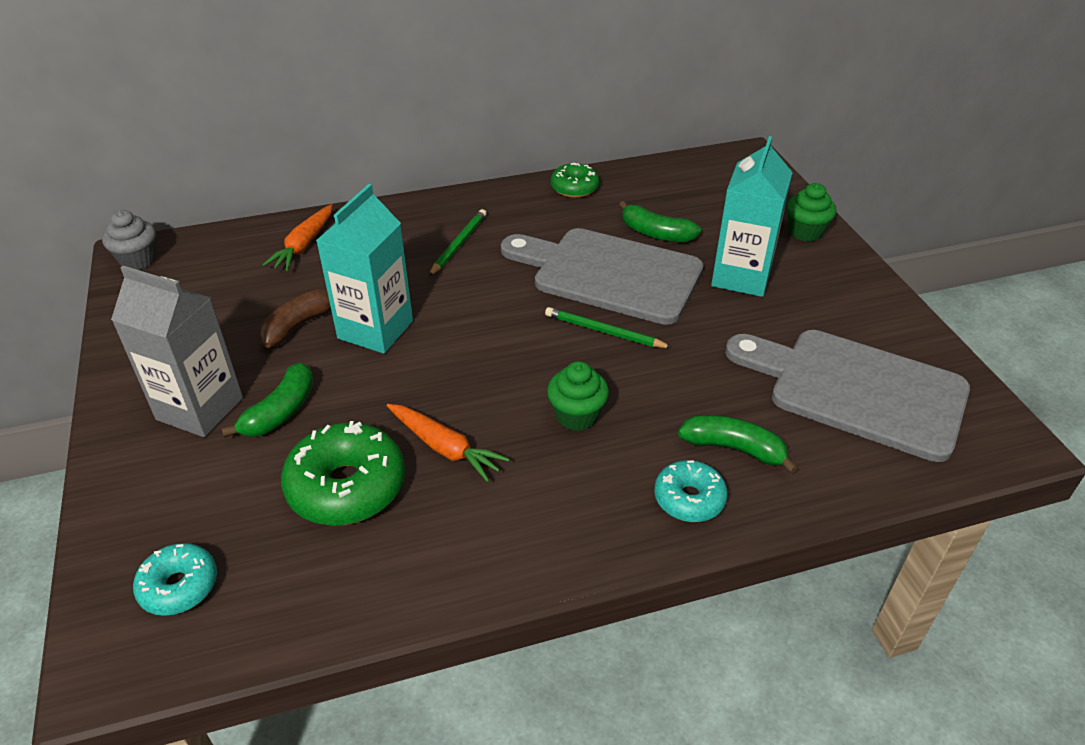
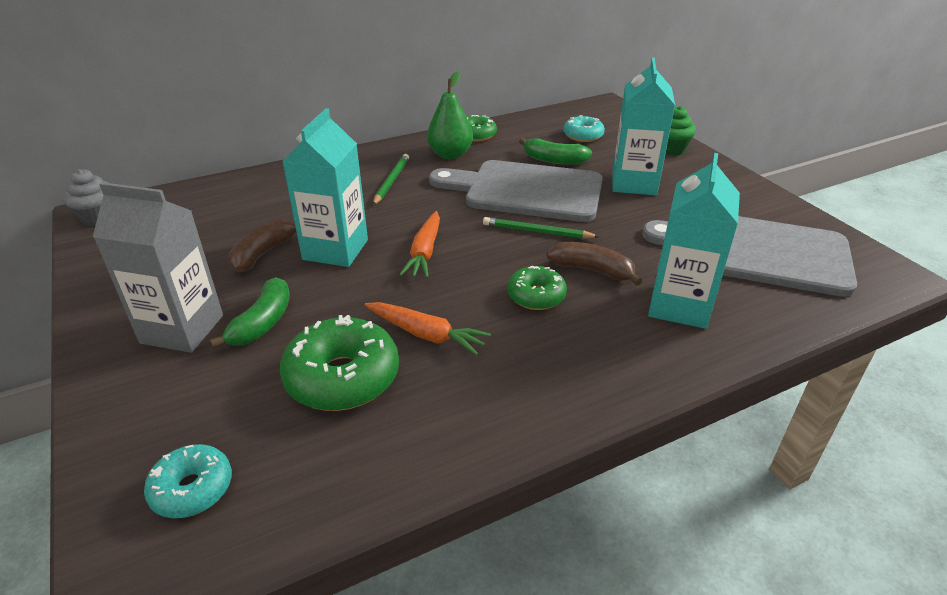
camera: 10 degrees left, 5 degrees down
orange carrot [263,204,333,271] -> orange carrot moved to [399,211,440,278]
green cupcake [547,361,609,431] -> green donut [507,266,567,310]
turquoise donut [654,460,728,522] -> turquoise donut moved to [563,115,605,142]
green banana [678,415,798,474] -> turquoise carton [648,153,740,329]
none -> green pear [427,71,473,159]
none -> brown banana [547,242,642,286]

